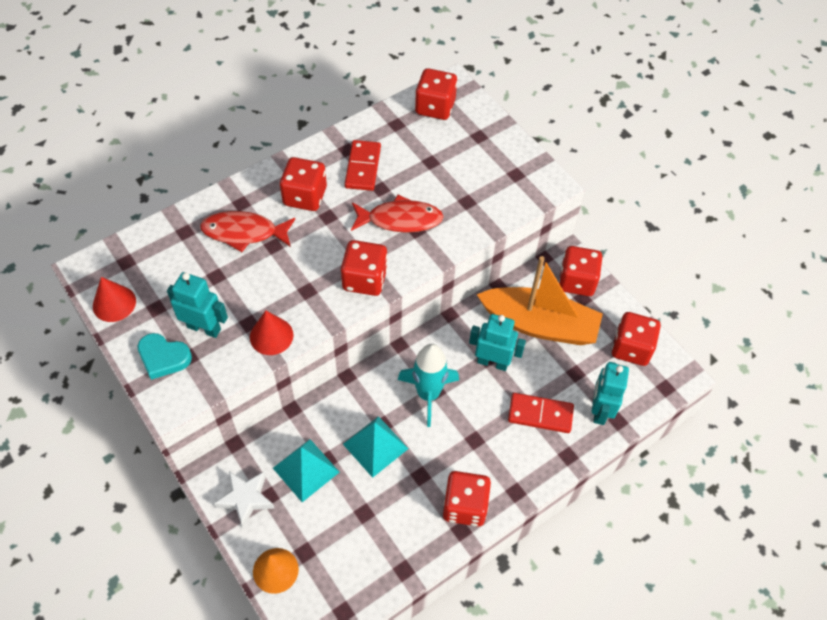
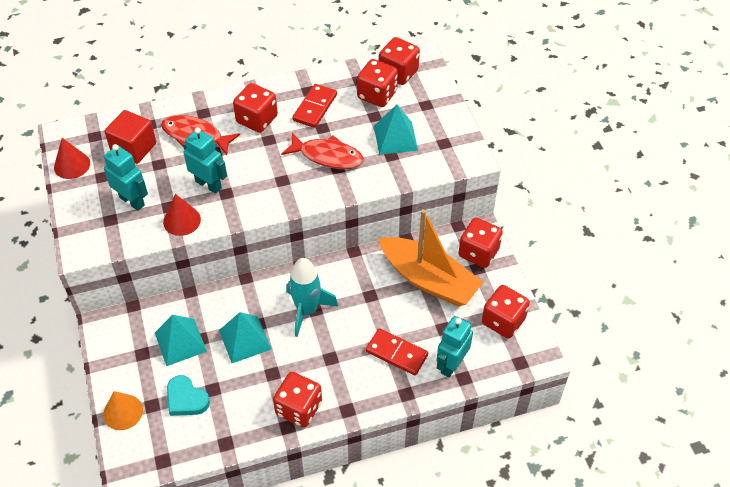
camera: 20 degrees right, 5 degrees down
turquoise heart [138,333,192,380] -> turquoise heart moved to [167,375,210,416]
white star [214,471,274,528] -> none
red dice [341,240,388,296] -> red dice moved to [357,59,398,107]
turquoise robot [469,314,526,371] -> turquoise robot moved to [183,127,227,194]
none -> red cube [105,110,156,164]
none -> turquoise pyramid [374,104,418,155]

